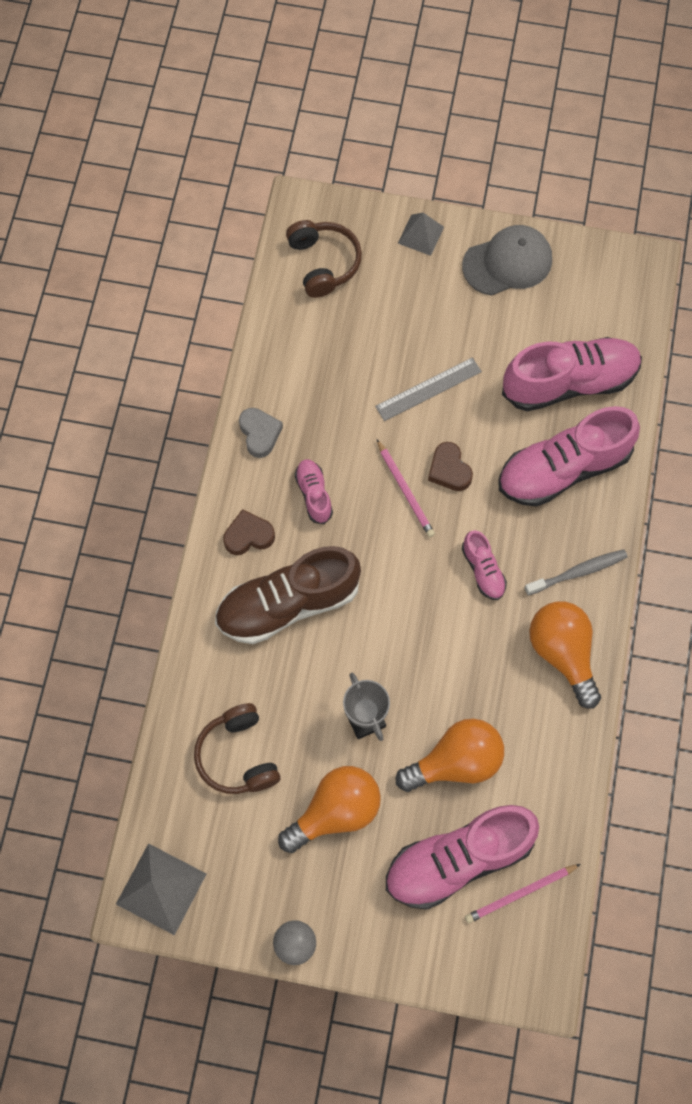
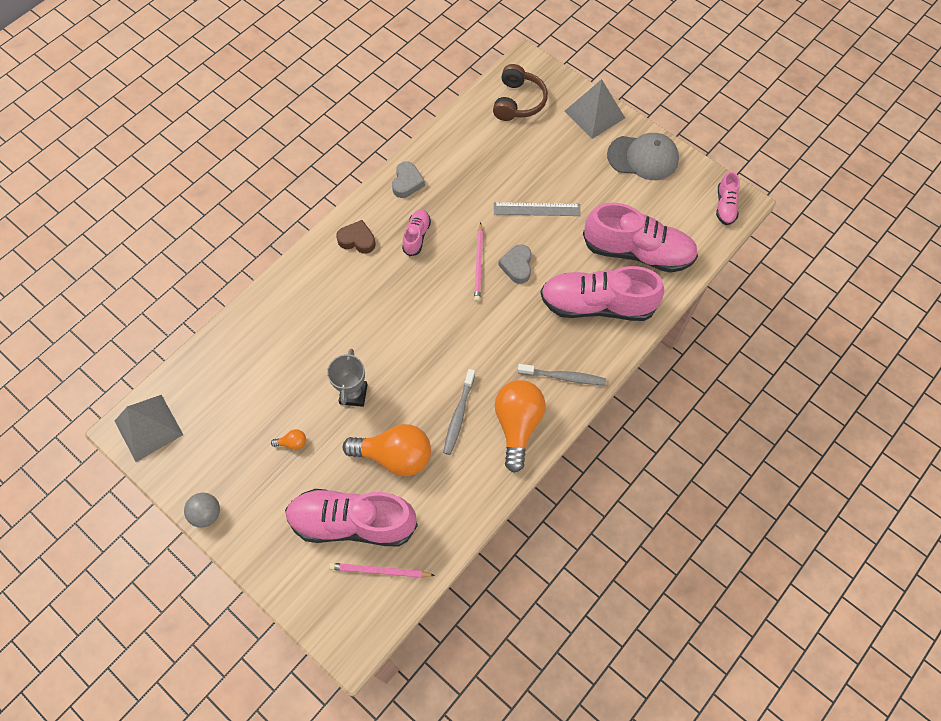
camera: 30 degrees right, 5 degrees down
brown headphones [194,703,281,794] -> none
brown shoe [215,546,361,644] -> none
orange light bulb [278,766,381,853] -> orange light bulb [271,429,306,450], size x0.41
grey pyramid [398,213,444,256] -> grey pyramid [565,79,625,139], size x1.60
brown heart [428,442,473,491] -> grey heart [498,244,532,284]
pink shoe [462,530,507,600] -> pink shoe moved to [716,172,740,225]
none -> grey toothbrush [443,369,475,455]

